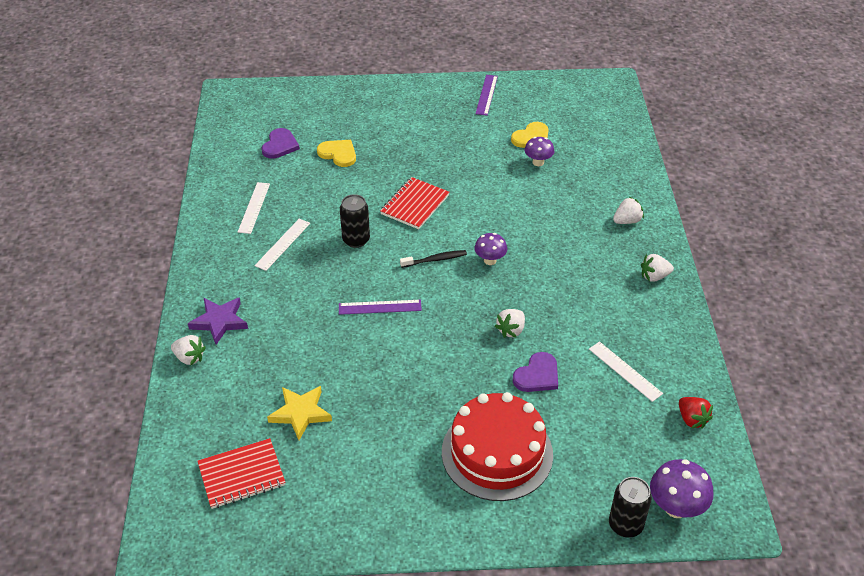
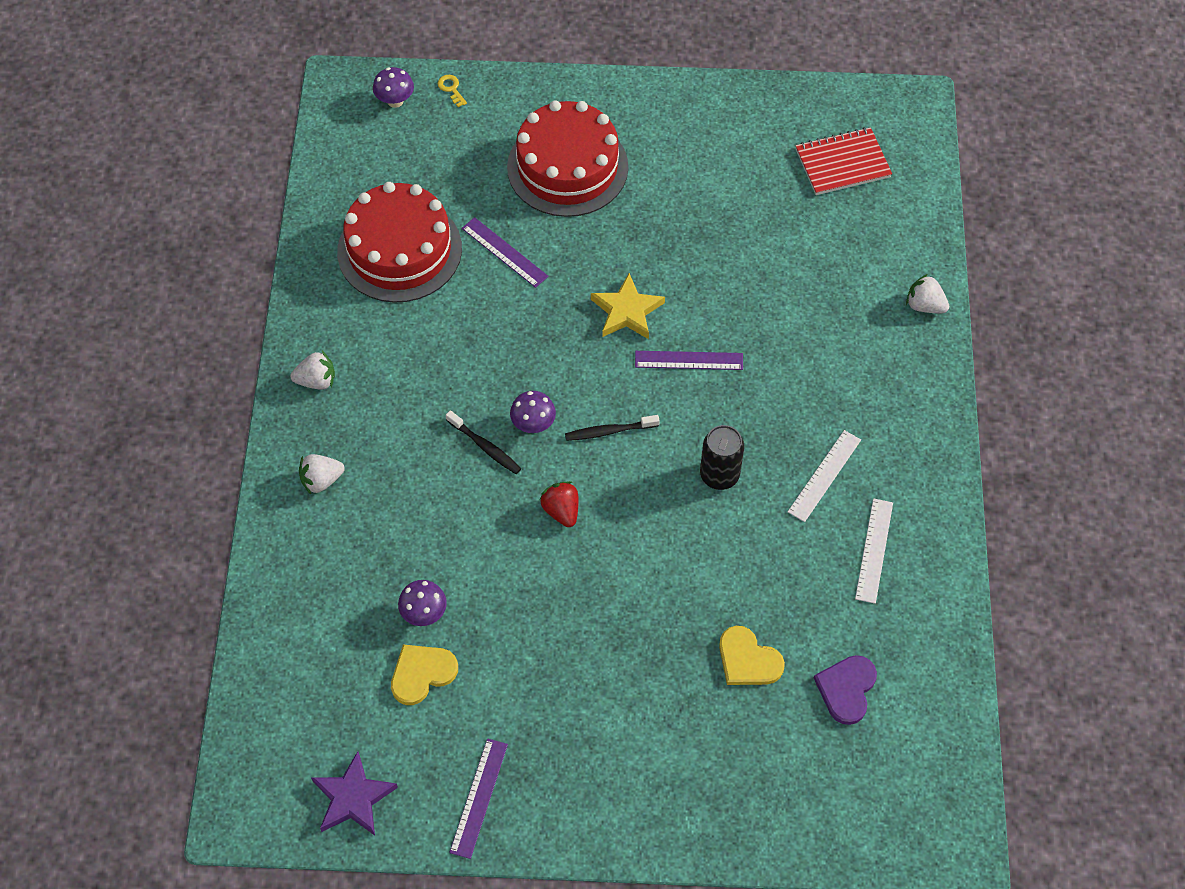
camera: 175 degrees left, 15 degrees up
purple star [188,297,248,345] -> purple star moved to [311,751,398,836]
yellow star [267,386,332,440] -> yellow star moved to [591,273,665,339]
red notebook [380,177,449,229] -> none
white strawberry [495,309,525,338] -> none
purple heart [512,352,558,392] -> purple ruler [462,217,549,288]
white ruler [589,341,663,402] -> red cake [337,182,462,303]
black can [609,477,652,538] -> yellow key [438,75,467,107]
purple mushroom [650,459,713,518] -> purple mushroom [373,67,414,108], size x0.65
red strawberry [679,397,713,429] -> red strawberry moved to [539,481,579,527]
none -> black toothbrush [446,410,521,474]

